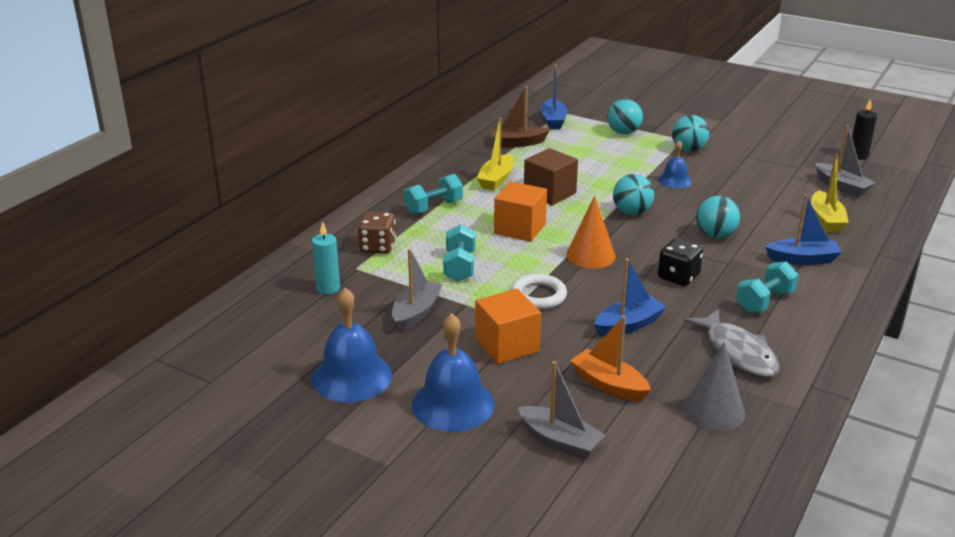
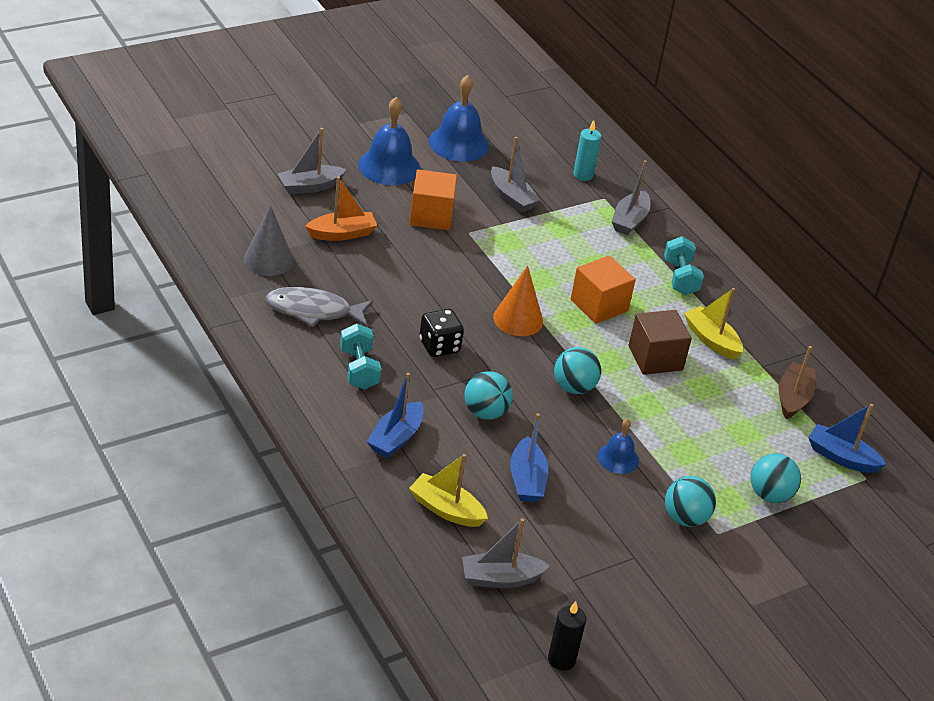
camera: 115 degrees right, 10 degrees up
brown dice [357,211,396,254] -> grey boat [611,160,651,235]
turquoise dumbbell [443,224,475,282] -> none
white ring [511,274,567,310] -> none
blue boat [594,258,666,337] -> blue boat moved to [510,413,548,502]

